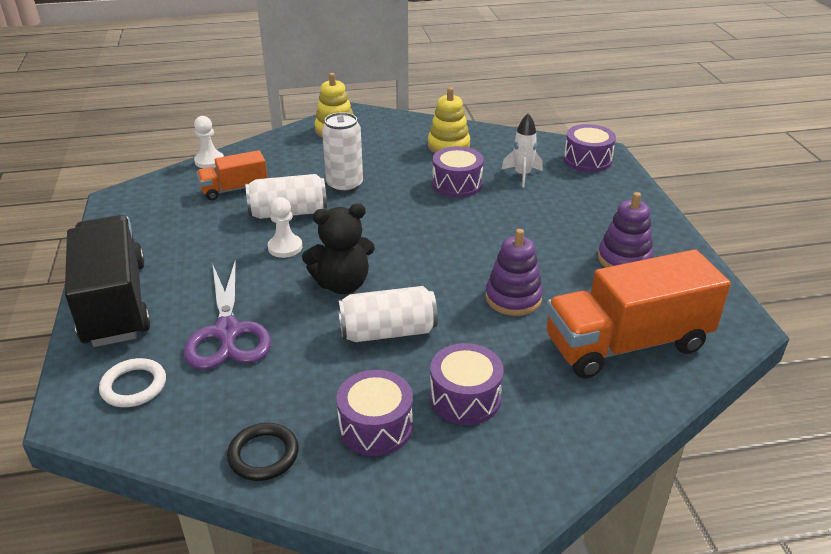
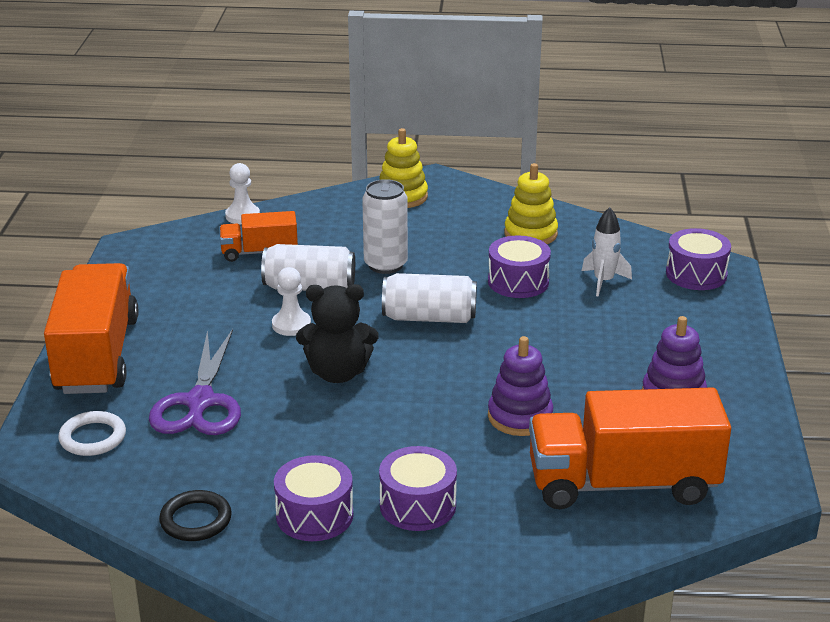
camera: 15 degrees right, 5 degrees down
black truck [65,215,151,347] -> orange truck [44,263,138,394]
white can [338,286,438,342] -> white can moved to [382,273,477,323]

